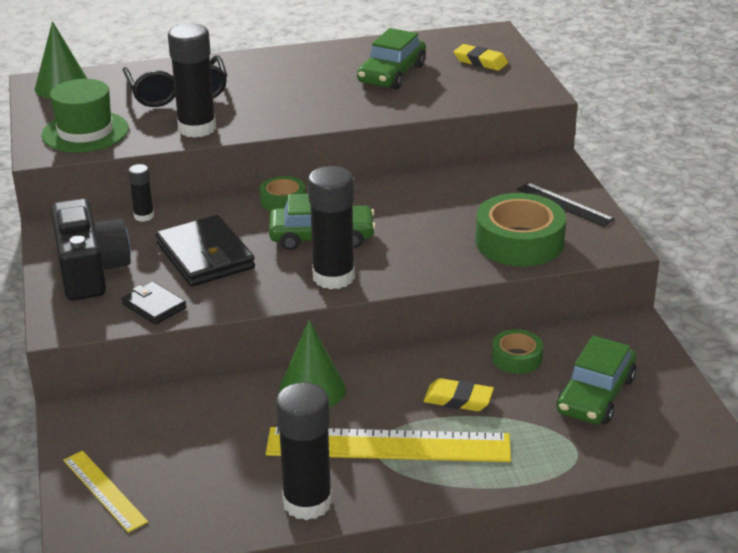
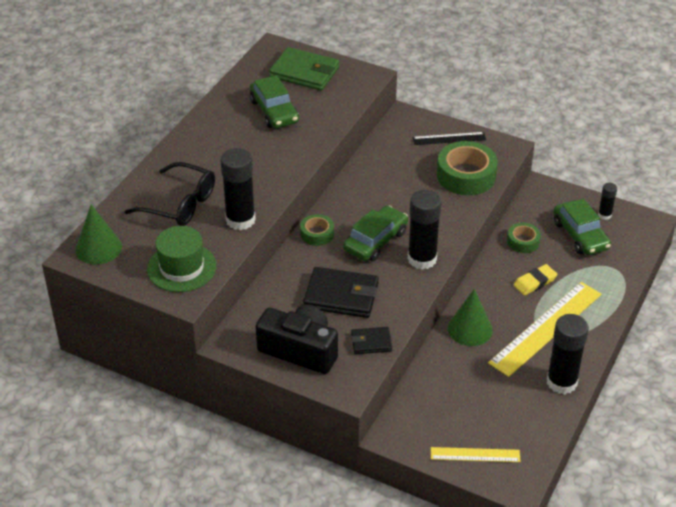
camera: 50 degrees left, 10 degrees up
black glue stick [128,164,154,222] -> black glue stick moved to [598,183,617,220]
yellow eraser [454,44,508,71] -> green wallet [269,47,339,90]

